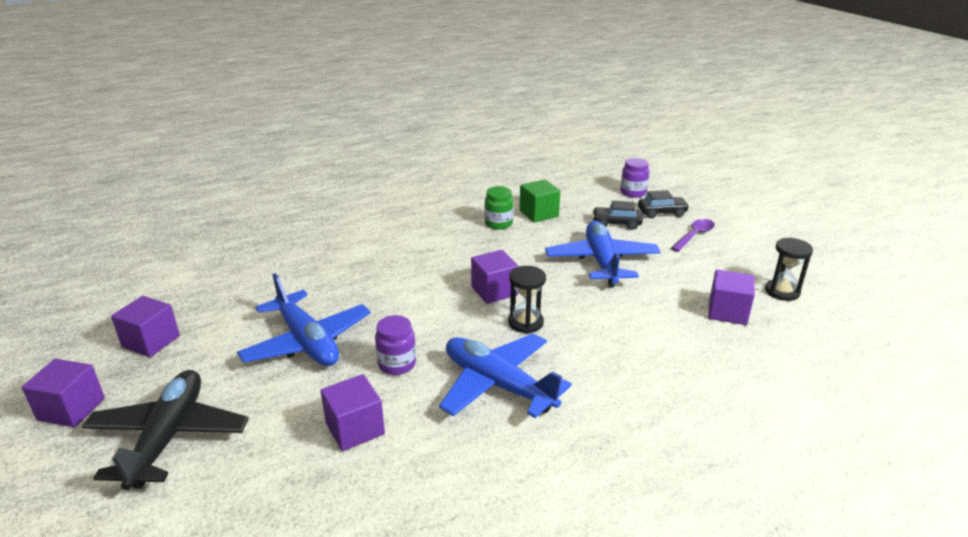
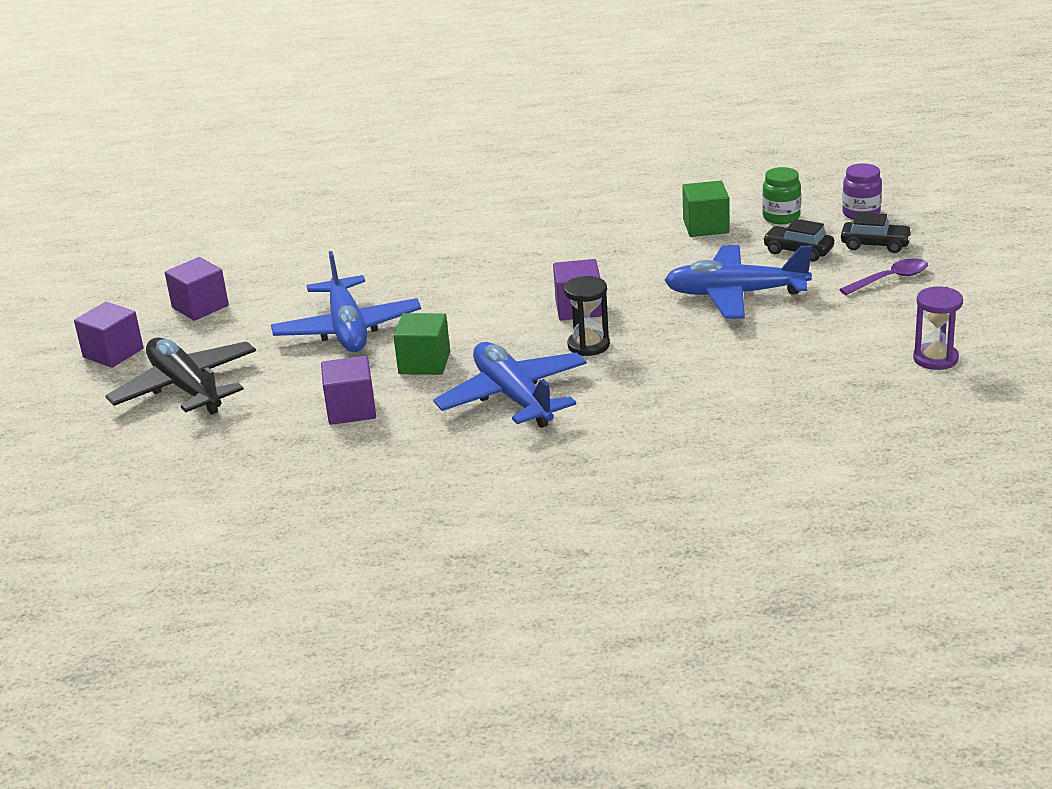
camera: 25 degrees right, 0 degrees up
black plane [82,370,249,490] -> black plane turned 60 degrees counterclockwise [105,337,256,415]
purple jar [375,315,416,375] -> green cube [394,313,450,375]
green jar [484,186,513,230] -> green jar moved to [762,167,801,224]
blue plane [545,221,661,287] -> blue plane turned 105 degrees counterclockwise [664,245,812,319]
purple cube [708,270,755,325] -> none
black hourglass [765,238,813,301] -> purple hourglass [913,287,963,370]

